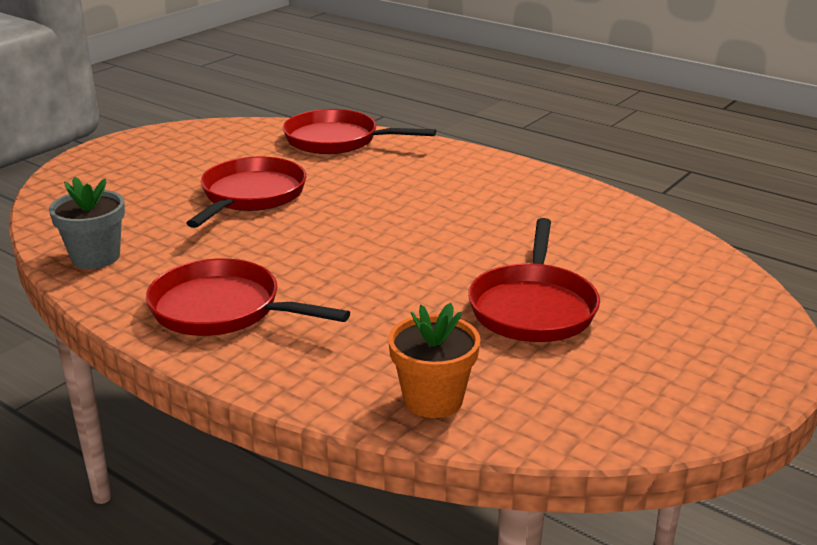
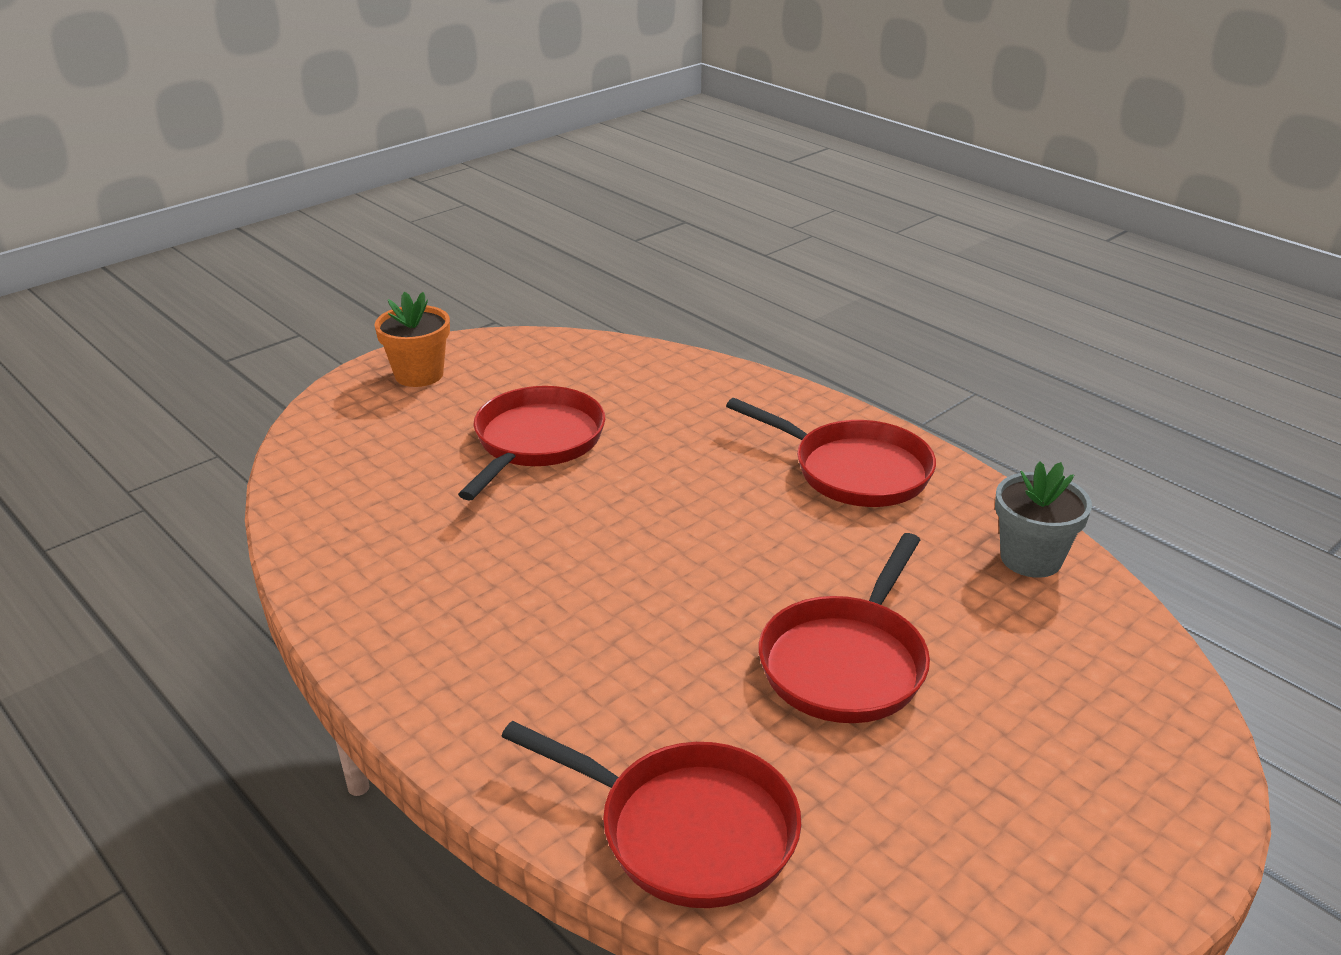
camera: 170 degrees left, 5 degrees up
orange flower pot [388,303,480,418] -> orange flower pot moved to [374,292,450,387]

